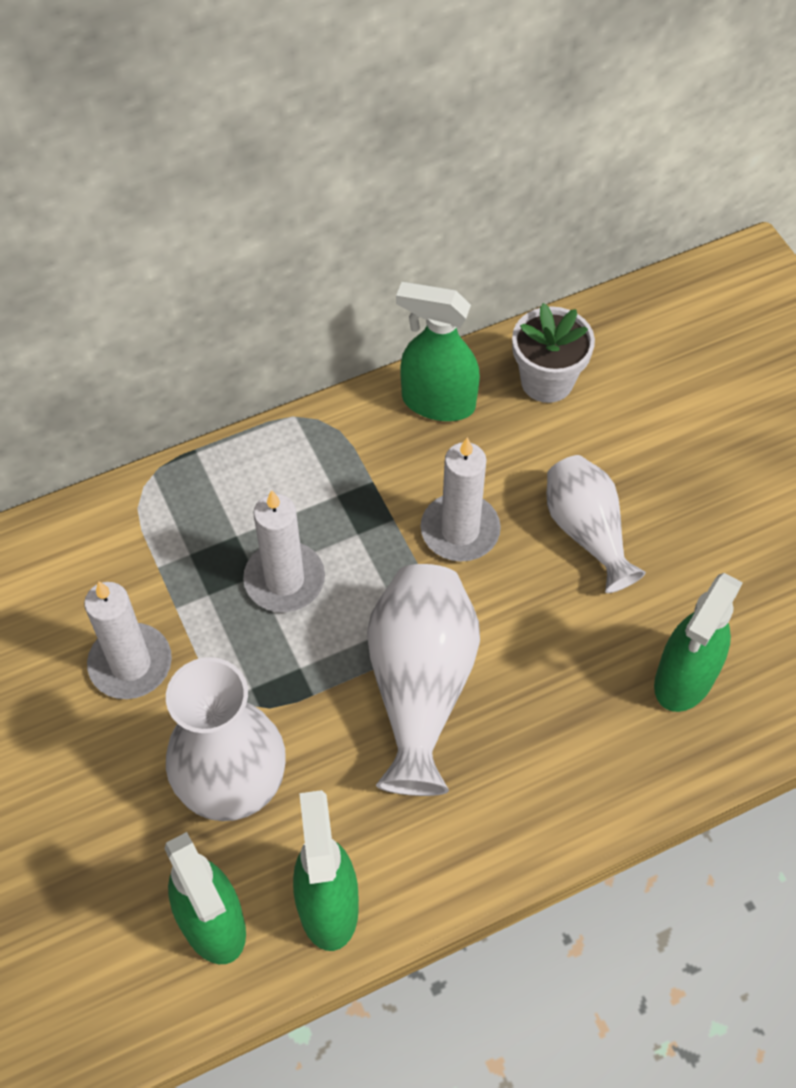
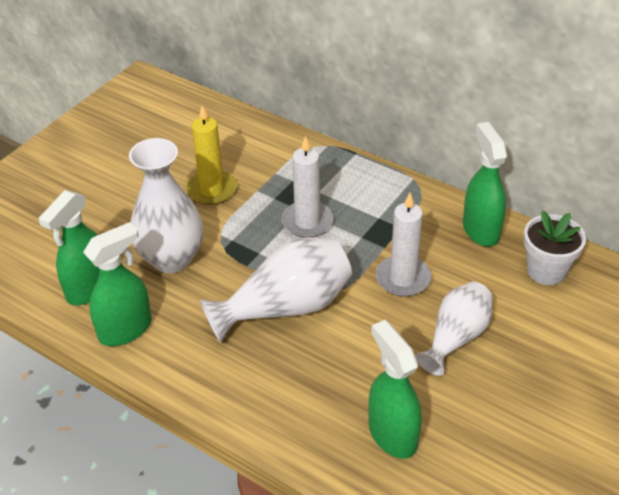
camera: 60 degrees right, 15 degrees down
white candle [84,581,172,699] -> yellow candle [187,106,237,205]
green spray bottle [654,573,743,712] -> green spray bottle turned 60 degrees clockwise [368,320,422,459]

